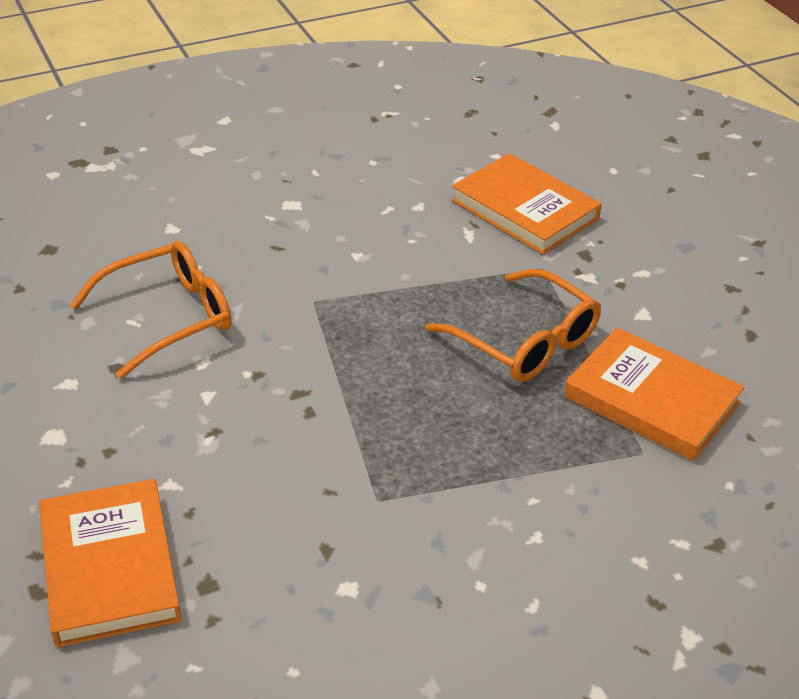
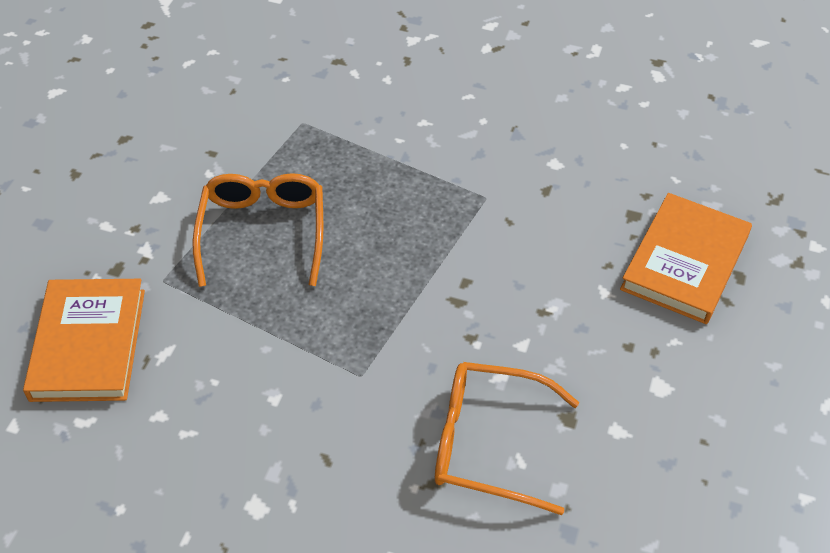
camera: 135 degrees left, 10 degrees up
orange book [564,328,745,461] -> none

